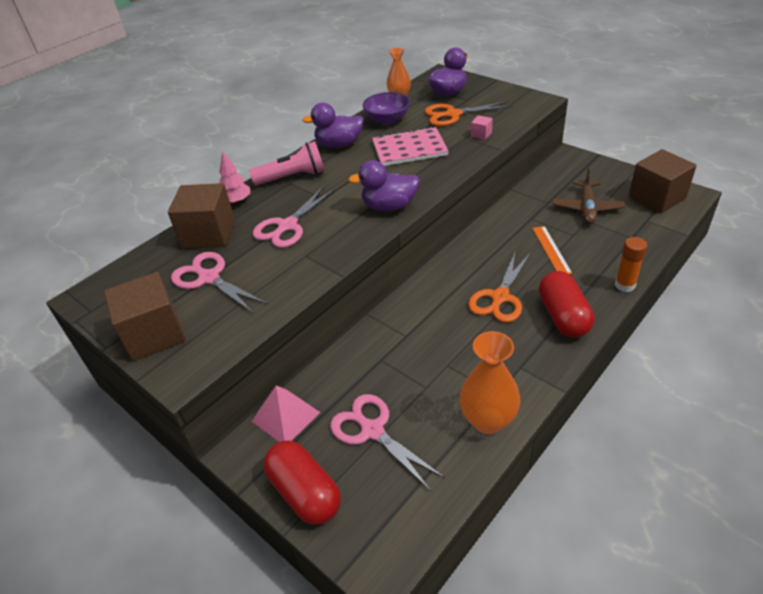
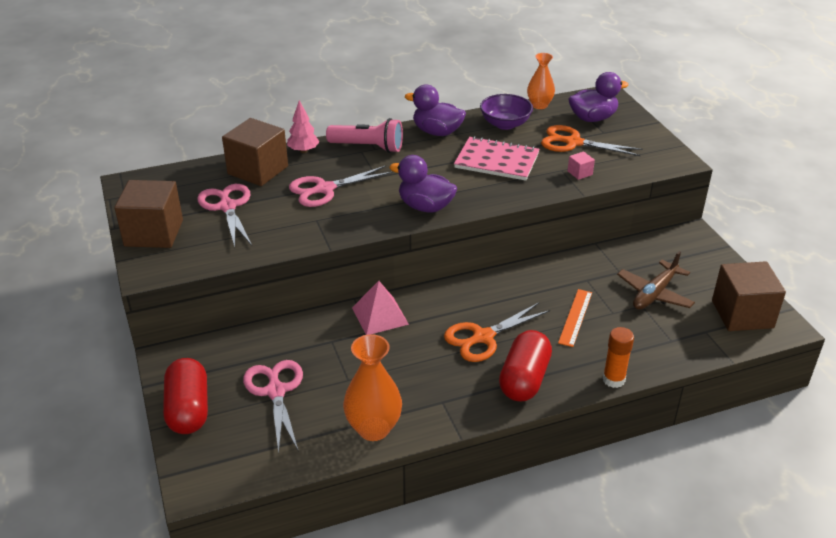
camera: 25 degrees right, 5 degrees down
pink pyramid [251,386,320,442] -> pink pyramid moved to [352,281,409,335]

